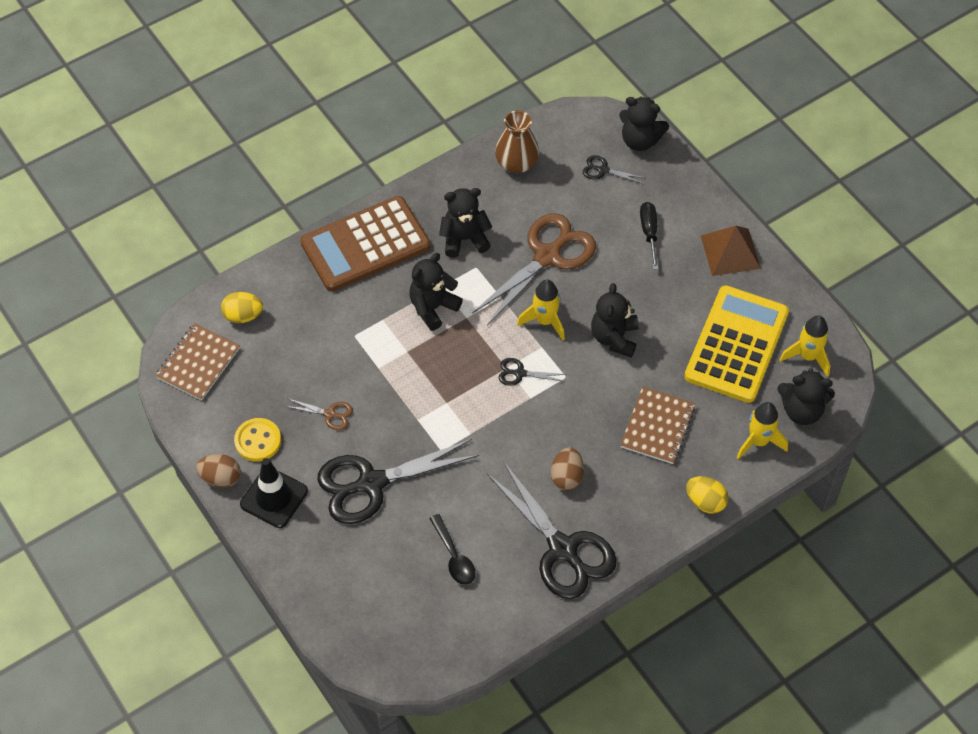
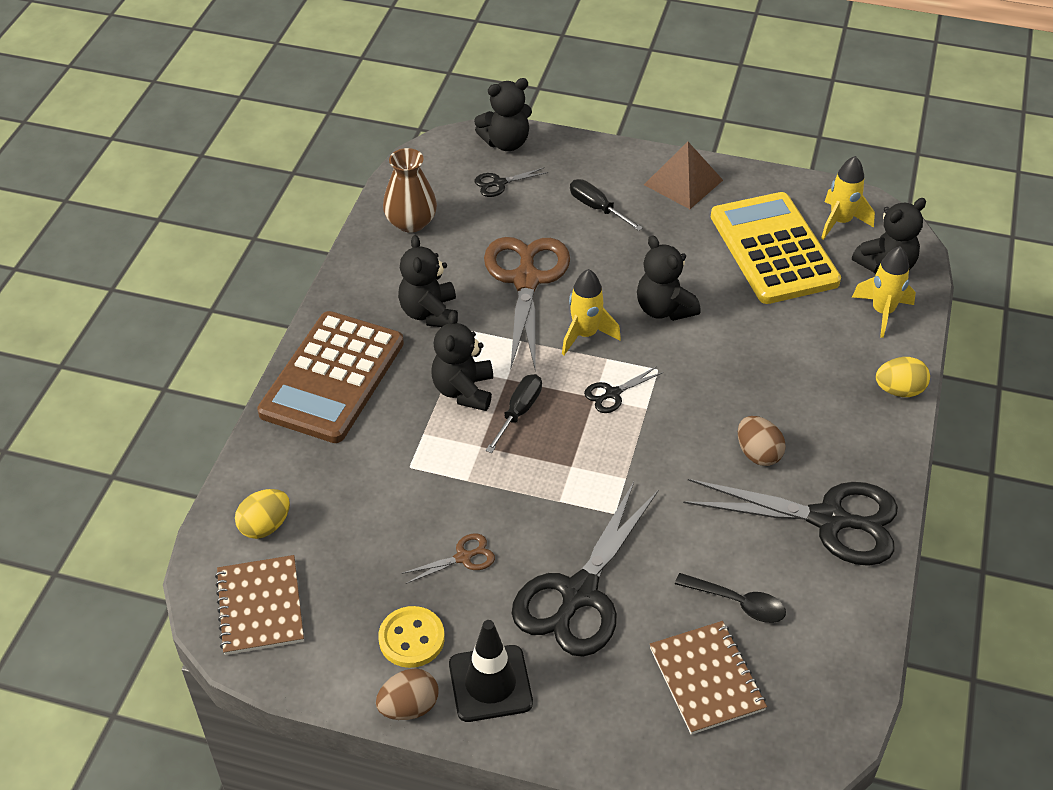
camera: 40 degrees left, 10 degrees down
black teddy bear [439,188,492,258] -> black teddy bear turned 45 degrees counterclockwise [398,235,458,327]
brown notebook [620,387,695,464] -> brown notebook moved to [650,621,767,735]
none -> black screwdriver [486,374,542,453]

